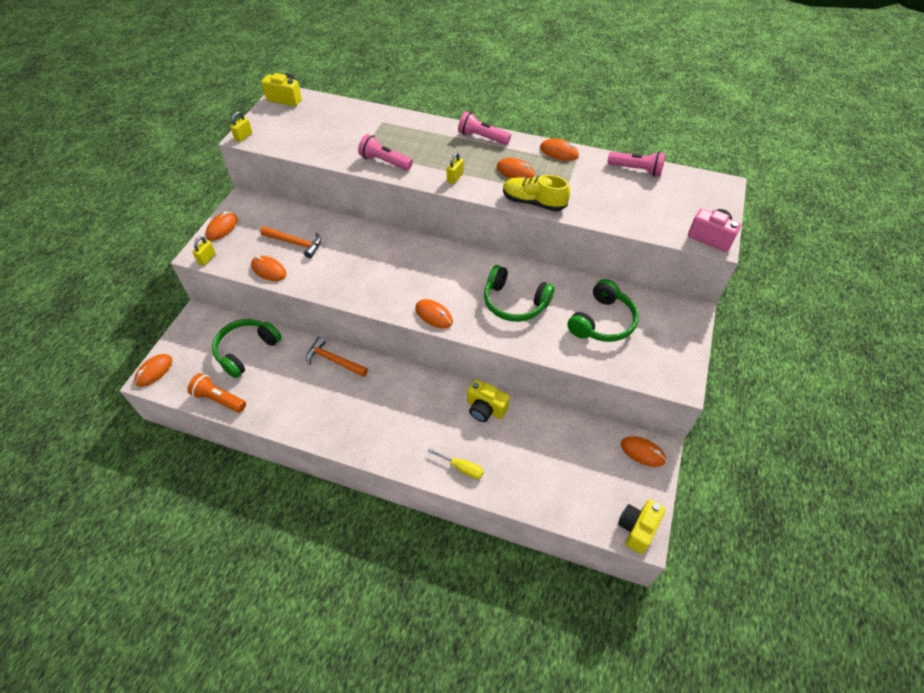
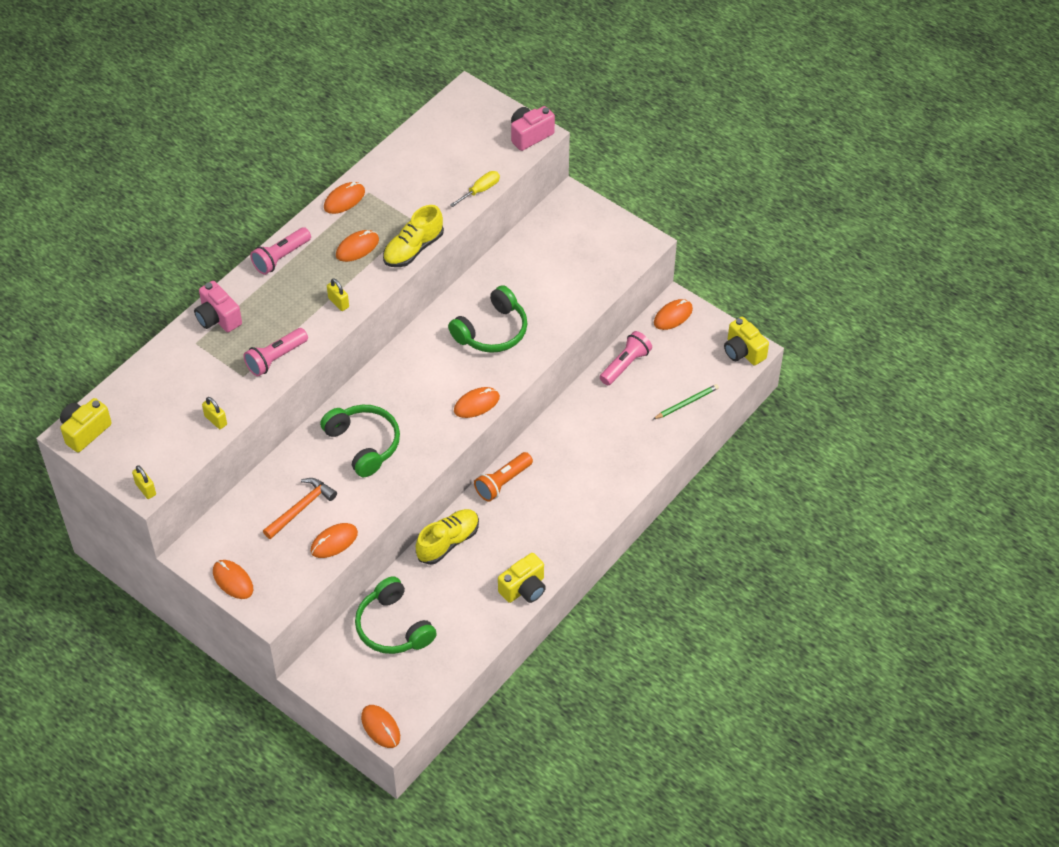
camera: 70 degrees left, 0 degrees up
orange flashlight [187,373,246,413] -> orange flashlight moved to [474,452,533,502]
yellow padlock [192,236,216,266] -> yellow padlock moved to [202,397,227,429]
orange hammer [306,337,368,377] -> yellow shoe [416,509,479,565]
yellow screwdriver [428,448,484,479] -> yellow screwdriver moved to [450,171,500,207]
yellow camera [467,379,510,422] -> yellow camera moved to [498,553,546,603]
green headphones [567,279,639,342] -> green headphones moved to [320,405,400,477]
pink flashlight [608,151,666,177] -> pink flashlight moved to [600,331,652,385]
none -> pink camera [194,281,242,332]
none -> green pencil [654,384,719,419]

